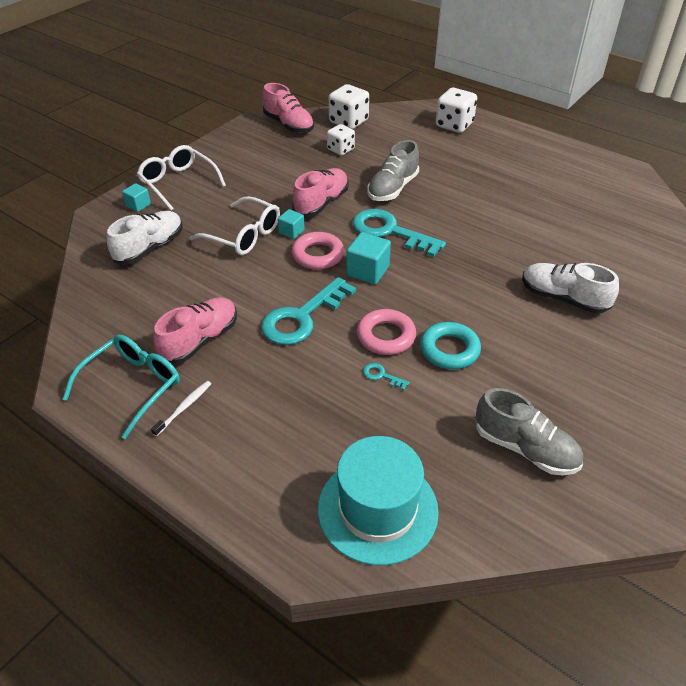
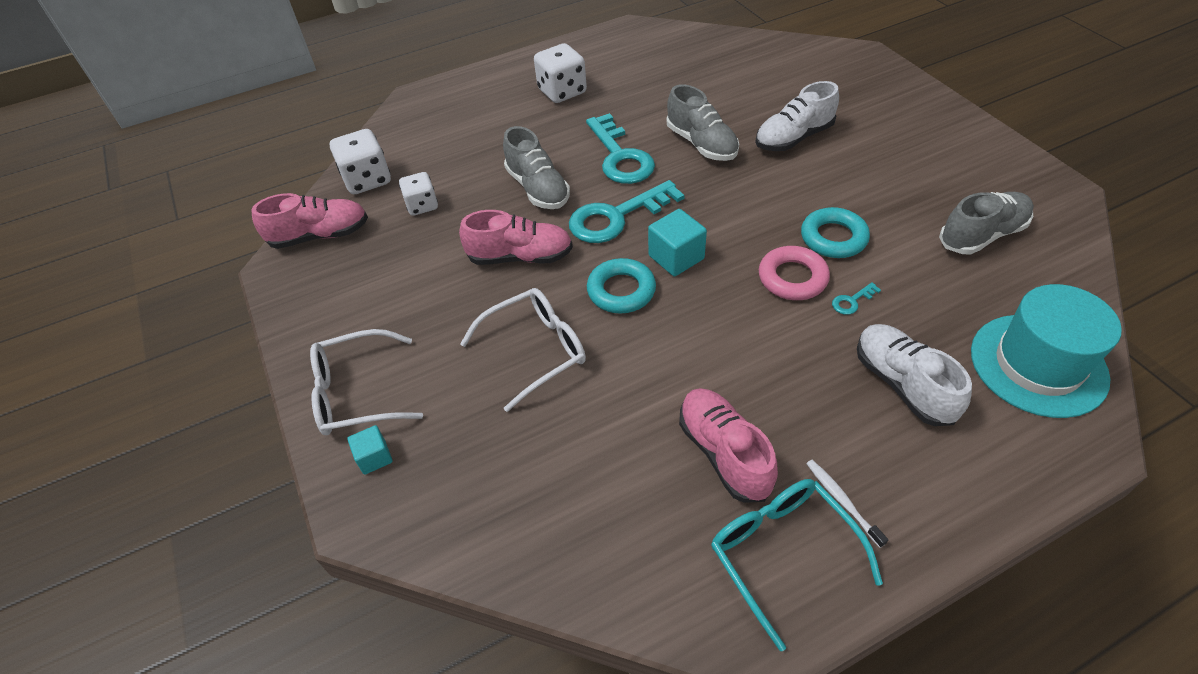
camera: 60 degrees left, 5 degrees up
white shoe [107,211,182,264] -> white shoe moved to [857,324,972,426]
turquoise key [261,277,356,345] -> turquoise key moved to [586,113,655,184]
turquoise cube [278,209,305,239] -> none
pink shoe [292,168,349,217] -> pink shoe turned 120 degrees clockwise [459,210,573,265]
pink ring [292,232,344,270] -> turquoise ring [587,258,656,314]
white dice [436,88,477,133] -> white dice moved to [534,43,587,103]
none -> grey shoe [667,84,739,161]

